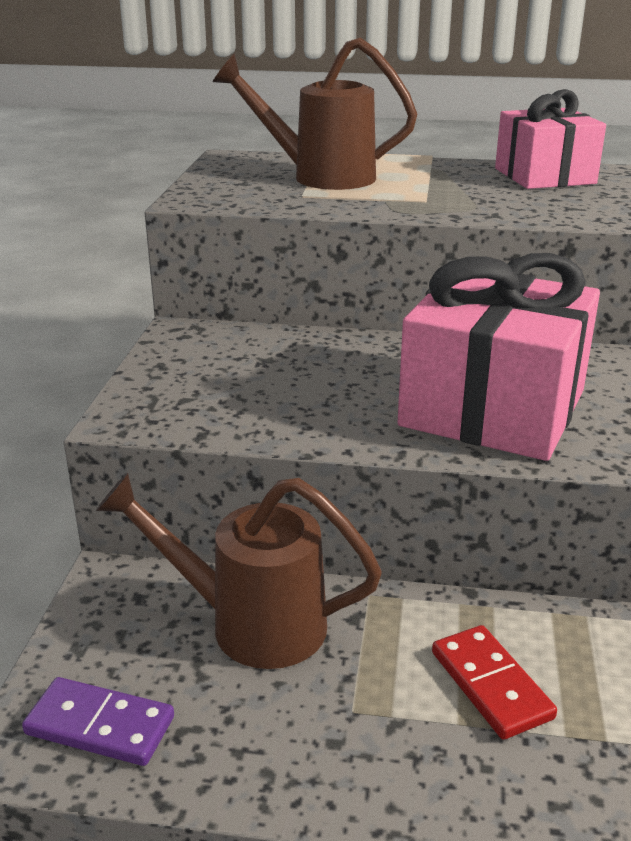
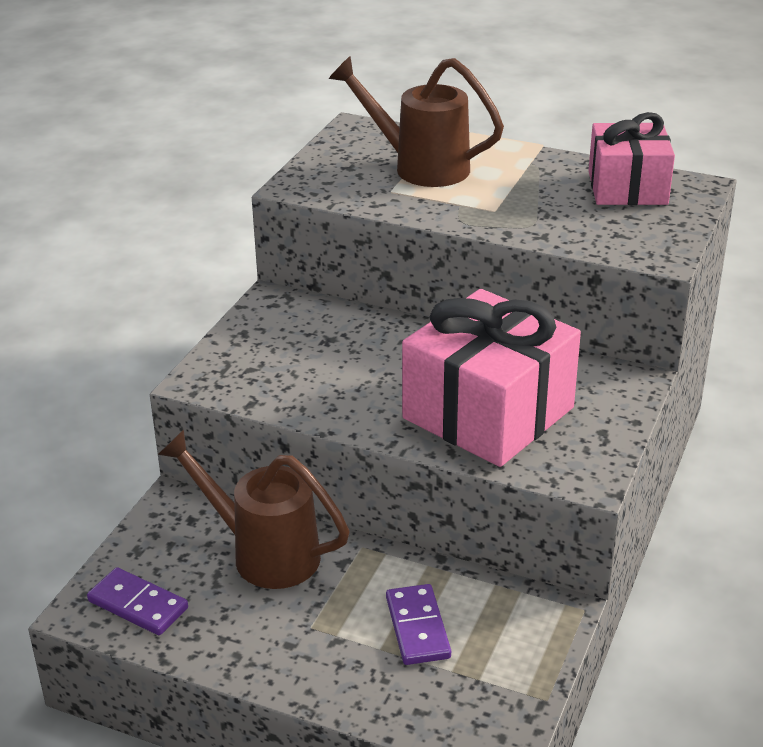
camera: 15 degrees right, 5 degrees up
red domino [432,625,557,740] -> purple domino [386,584,451,665]

